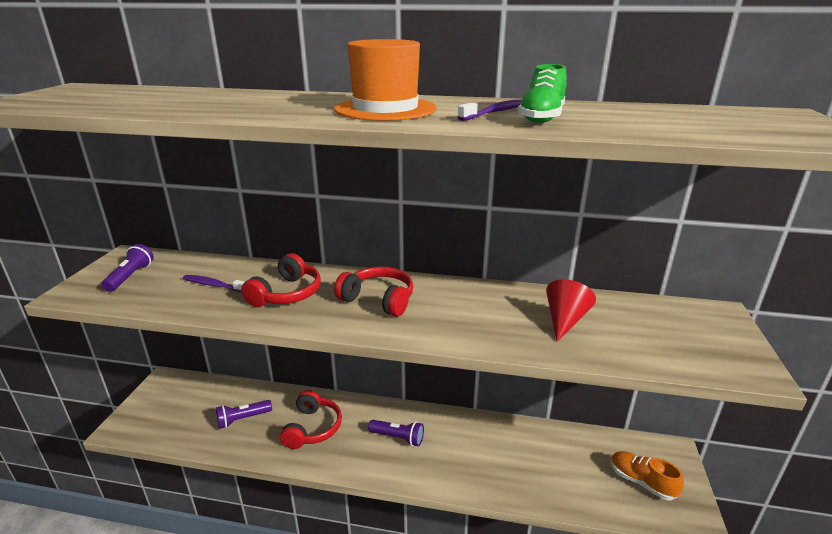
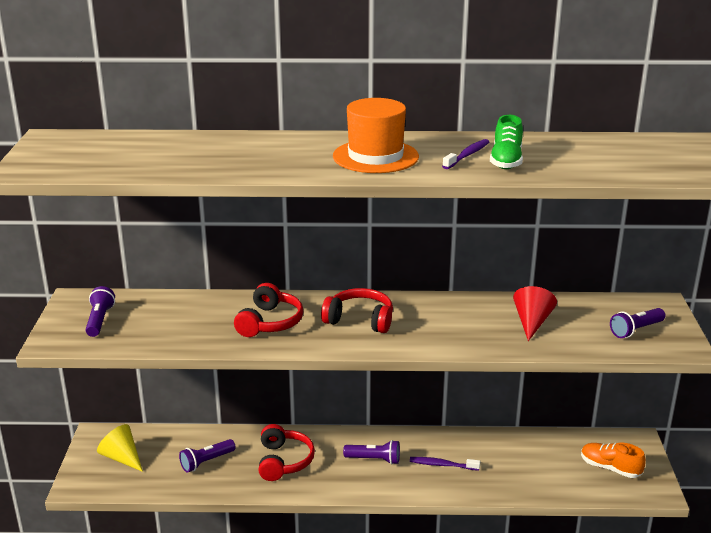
camera: 10 degrees left, 0 degrees up
purple toothbrush [183,275,244,293] -> purple toothbrush moved to [410,457,480,471]
none -> yellow cone [97,424,143,472]
none -> purple flashlight [610,308,666,338]

